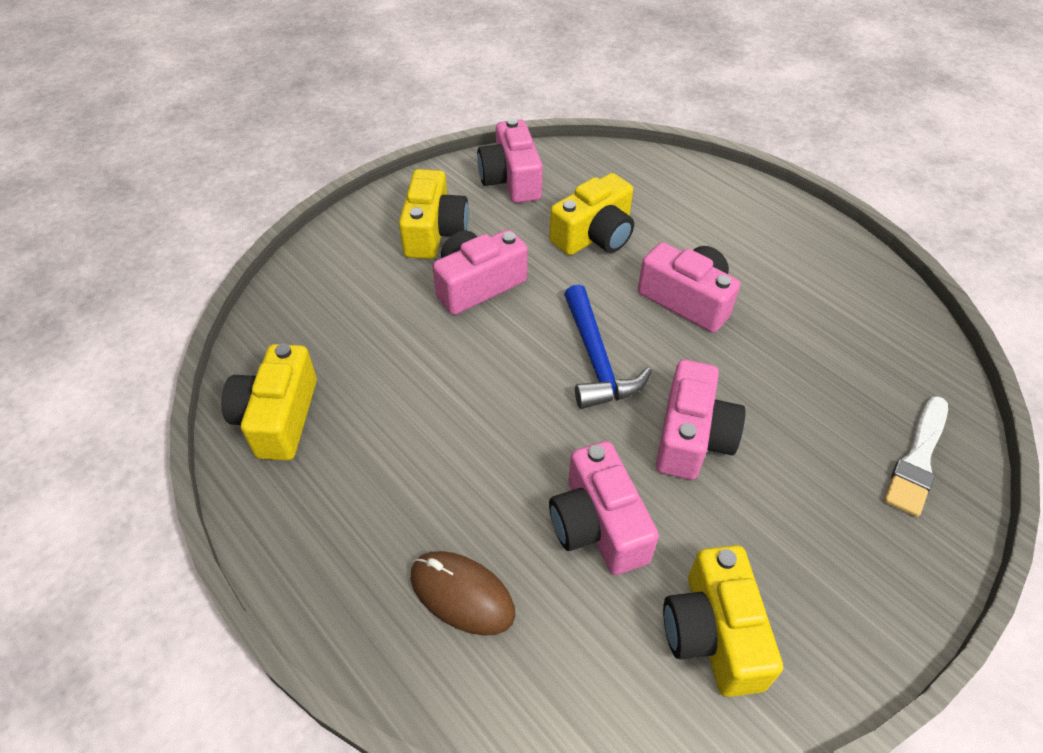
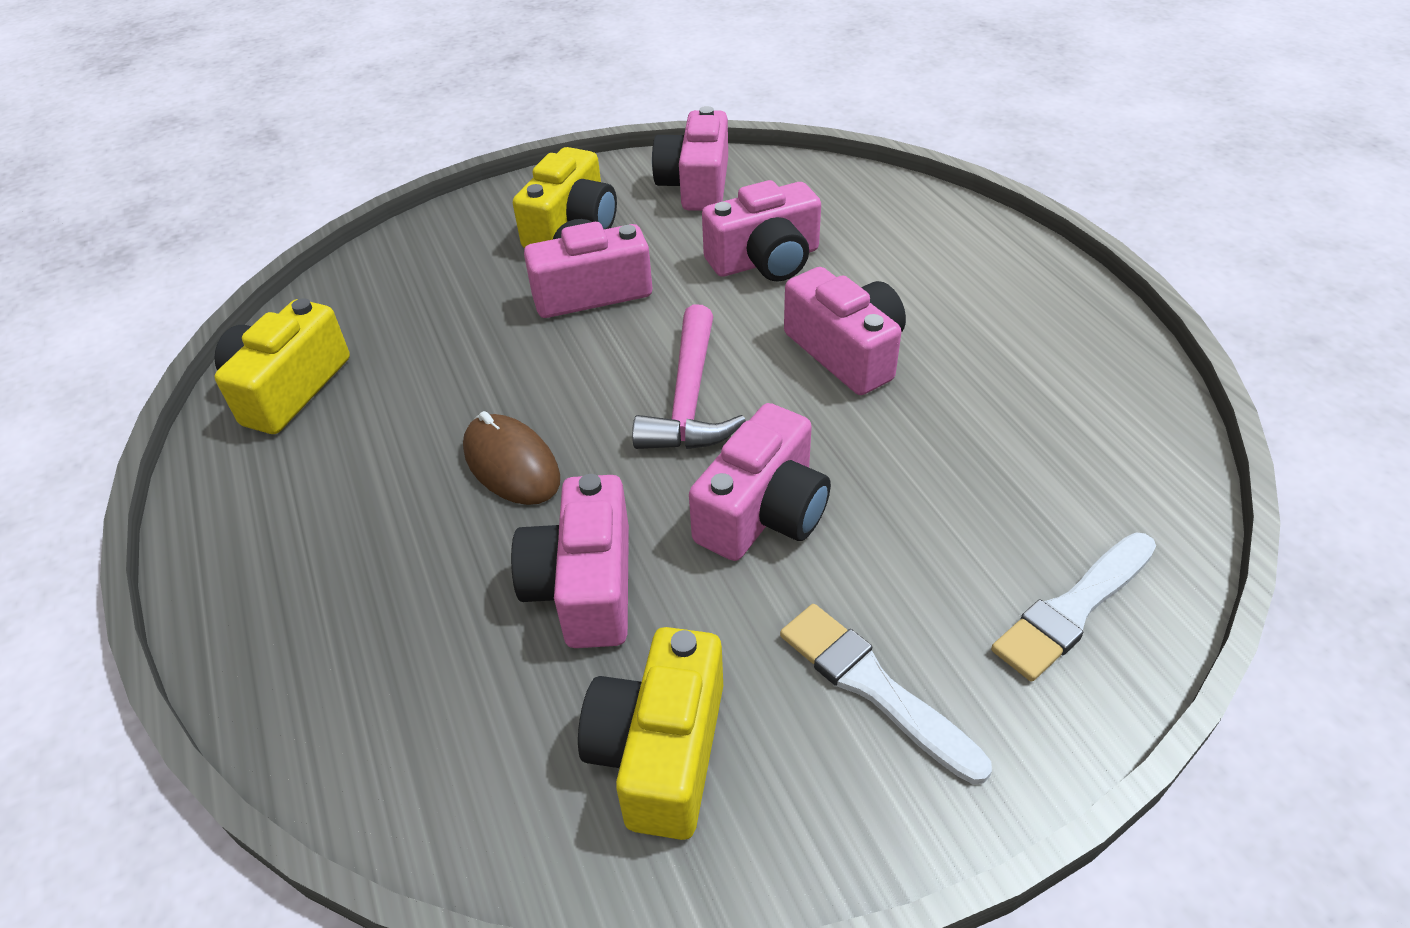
camera: 20 degrees right, 5 degrees down
brown mouse [411,551,515,636] -> brown mouse moved to [463,411,560,505]
yellow camera [549,173,634,255] -> pink camera [702,180,821,282]
blue hammer [564,285,652,409] -> pink hammer [632,304,746,449]
none -> white brush [780,604,992,784]

